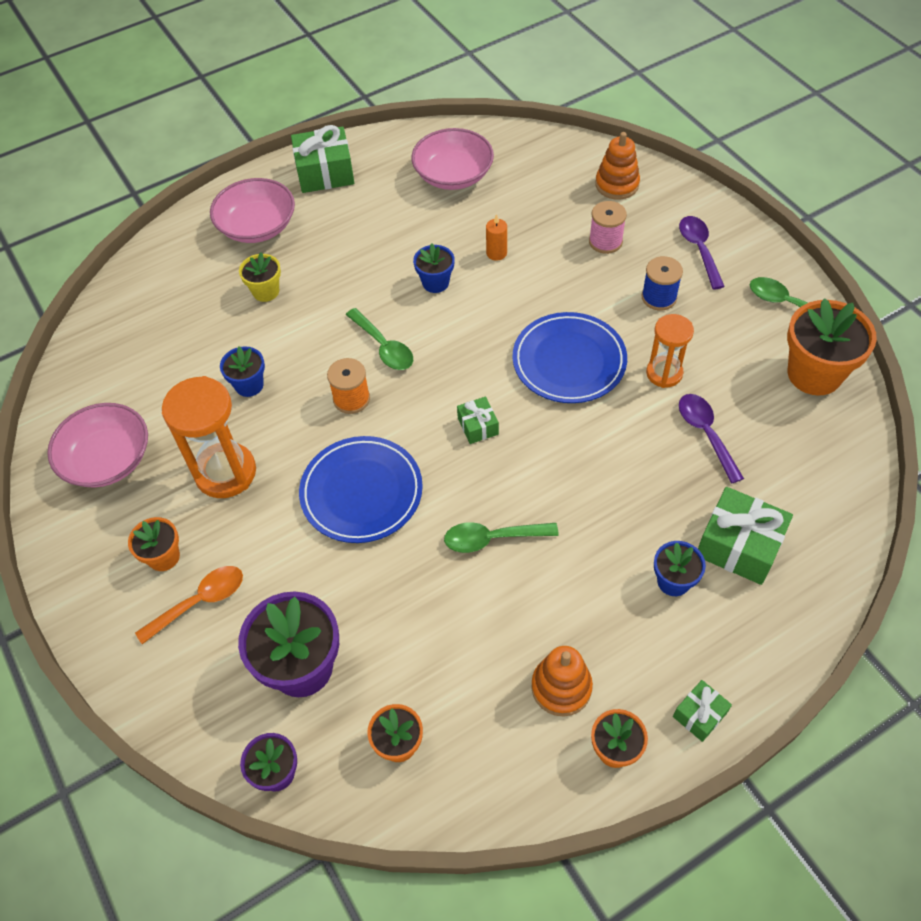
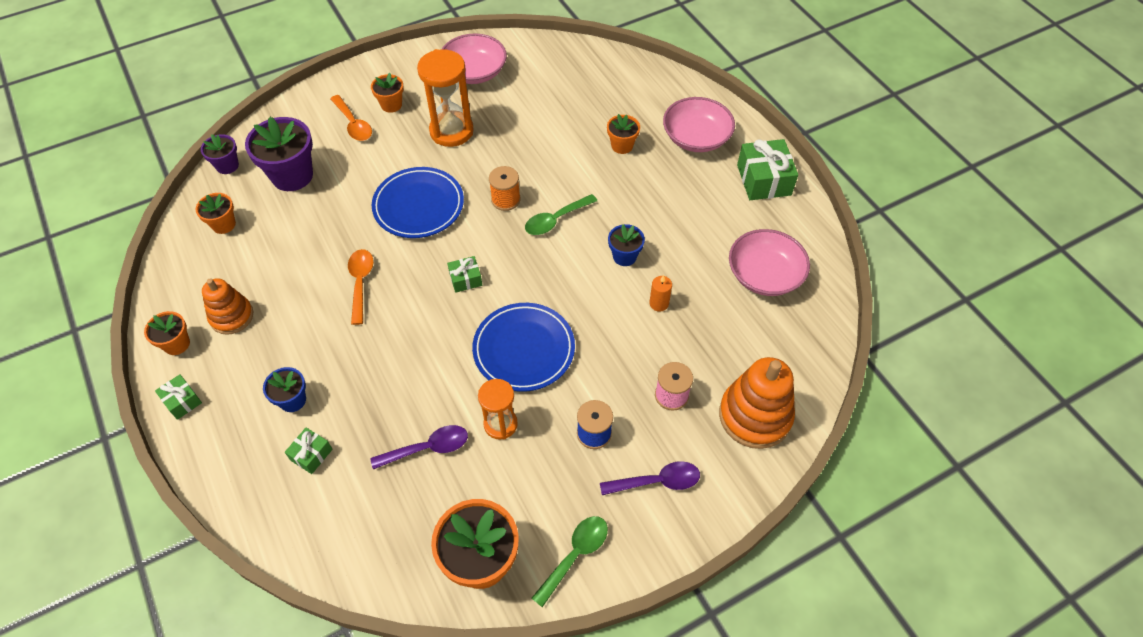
camera: 90 degrees right, 0 degrees up
blue flower pot [220,346,265,397] -> none
yellow flower pot [239,253,281,302] -> orange flower pot [607,114,640,154]
green spoon [444,522,559,553] -> orange spoon [348,249,374,325]
orange stacking toy [595,132,640,200] -> orange stacking toy [719,357,795,449], size x1.56
green gift [698,487,793,585] -> green gift [285,428,333,474], size x0.54

